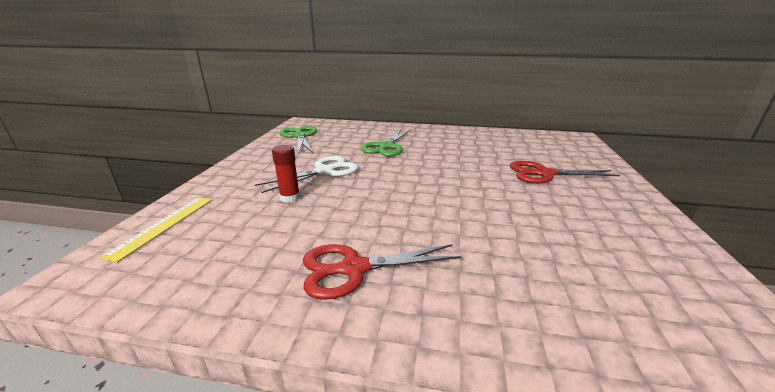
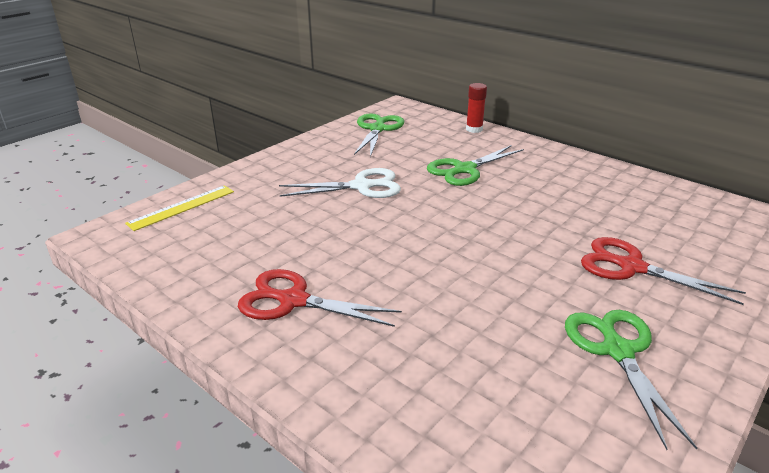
camera: 30 degrees right, 5 degrees up
red glue stick [272,145,300,203] -> red glue stick moved to [466,83,487,133]
none -> green scissors [565,310,697,450]

